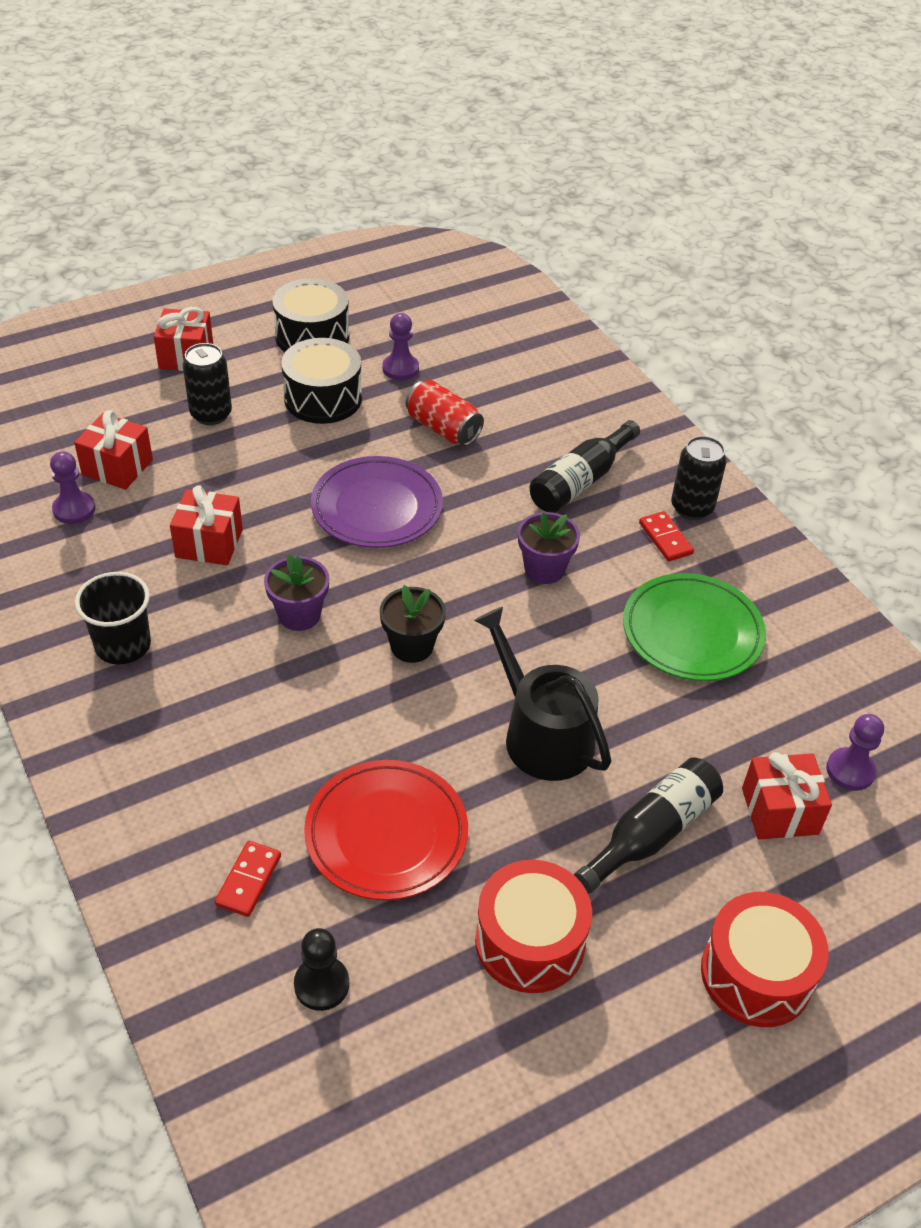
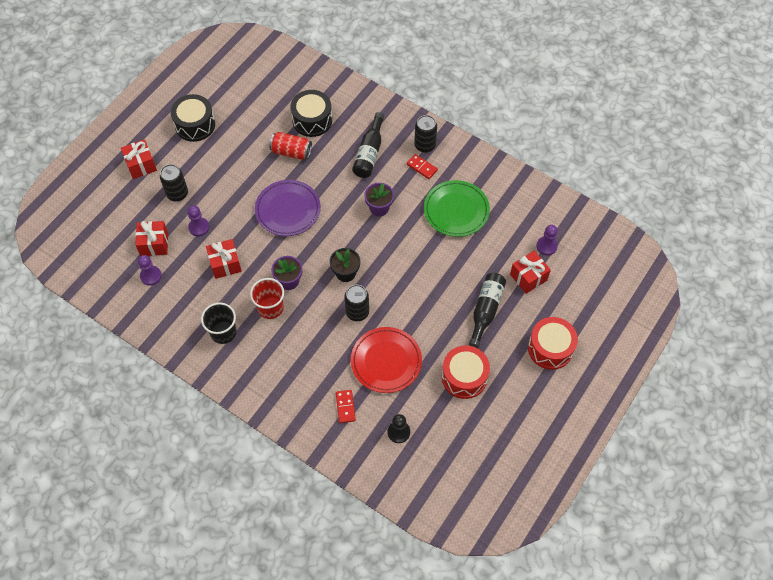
camera: 25 degrees left, 15 degrees up
black drum [281,338,362,424] -> black drum moved to [290,90,332,137]
purple pawn [383,313,419,380] -> purple pawn moved to [188,206,209,236]
black watering can [474,607,611,781] -> none
none -> red cup [250,278,284,319]
none -> black can [344,285,369,321]

